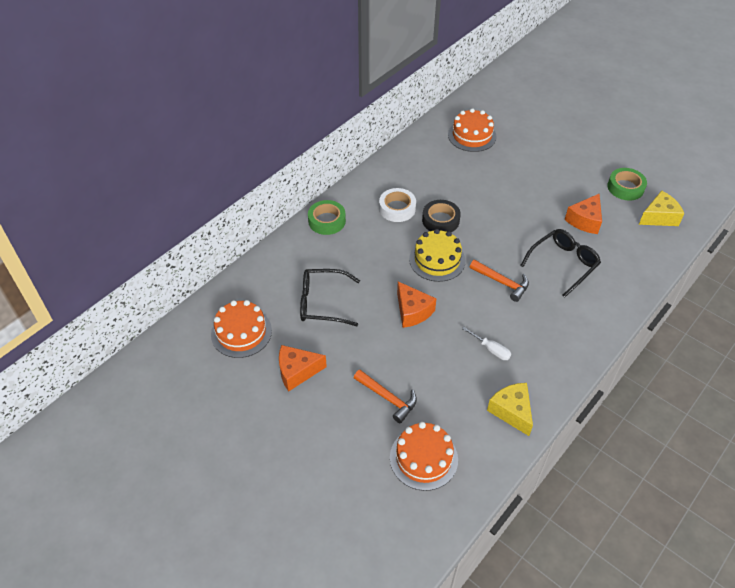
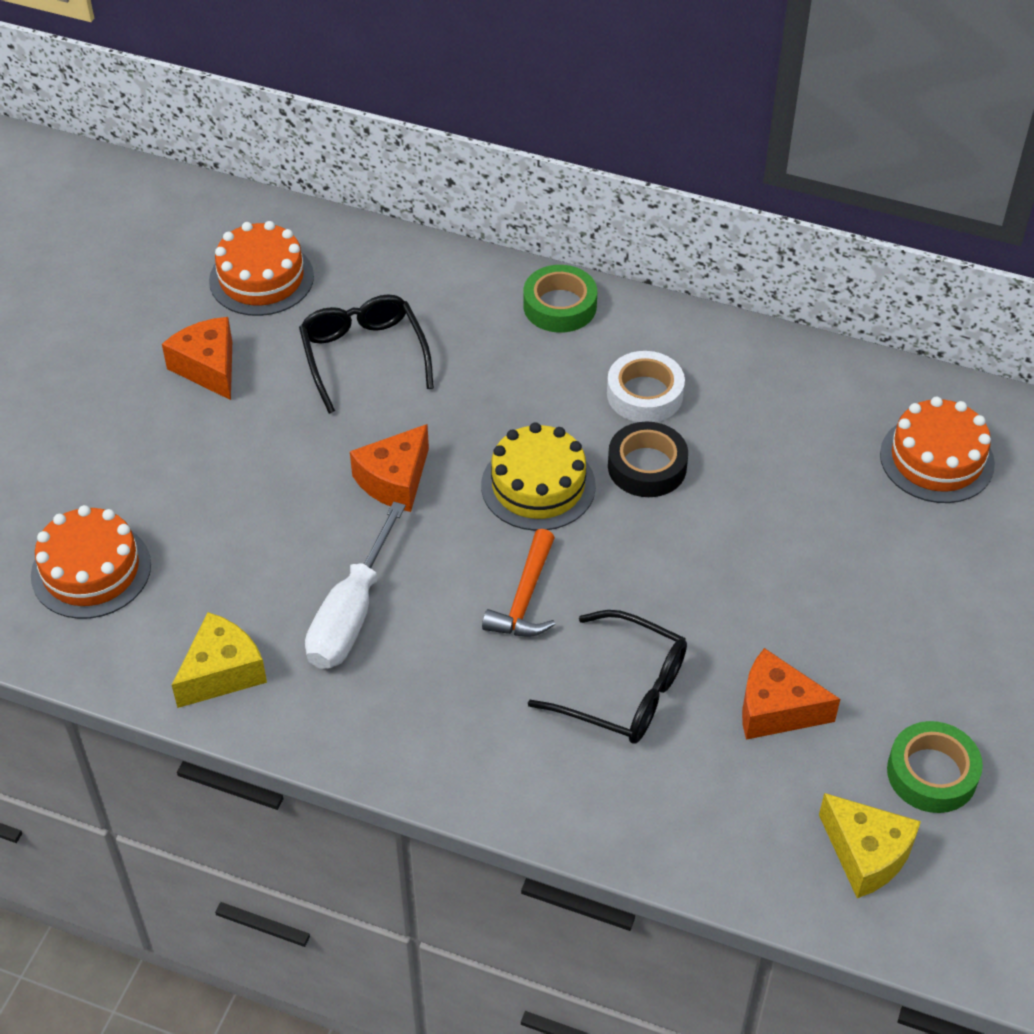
camera: 70 degrees right, 0 degrees up
orange hammer [354,370,417,423] -> none
white screwdriver [462,327,511,360] -> white screwdriver [305,502,406,669], size x1.90

